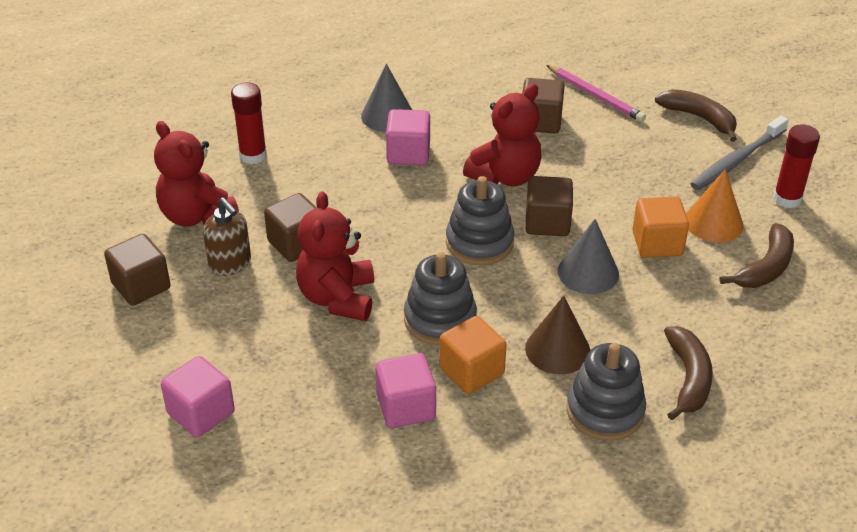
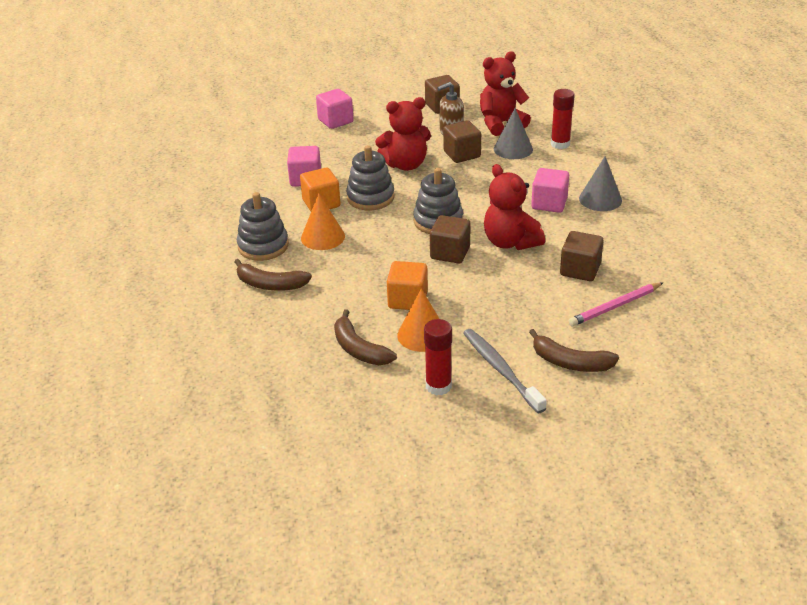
camera: 105 degrees right, 5 degrees down
red teddy bear [296,191,374,321] -> red teddy bear turned 150 degrees clockwise [375,97,431,171]
brown cone [525,296,590,374] -> orange cone [301,194,345,250]
grey cone [558,219,619,294] -> grey cone moved to [494,108,533,159]
brown banana [655,89,737,142] -> brown banana turned 60 degrees clockwise [529,329,619,372]

